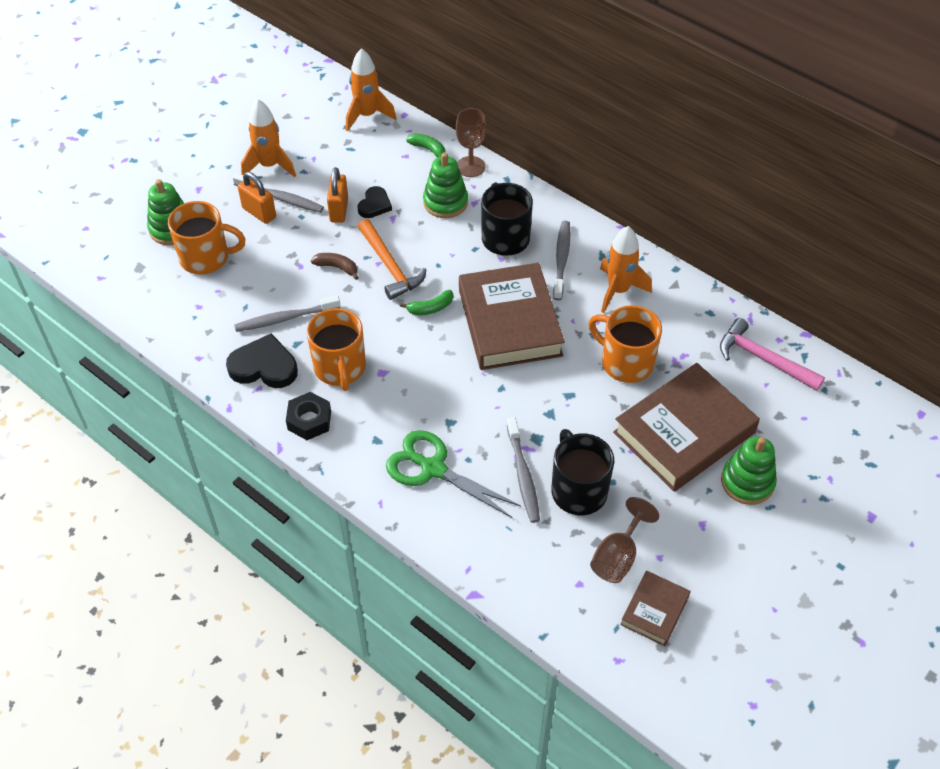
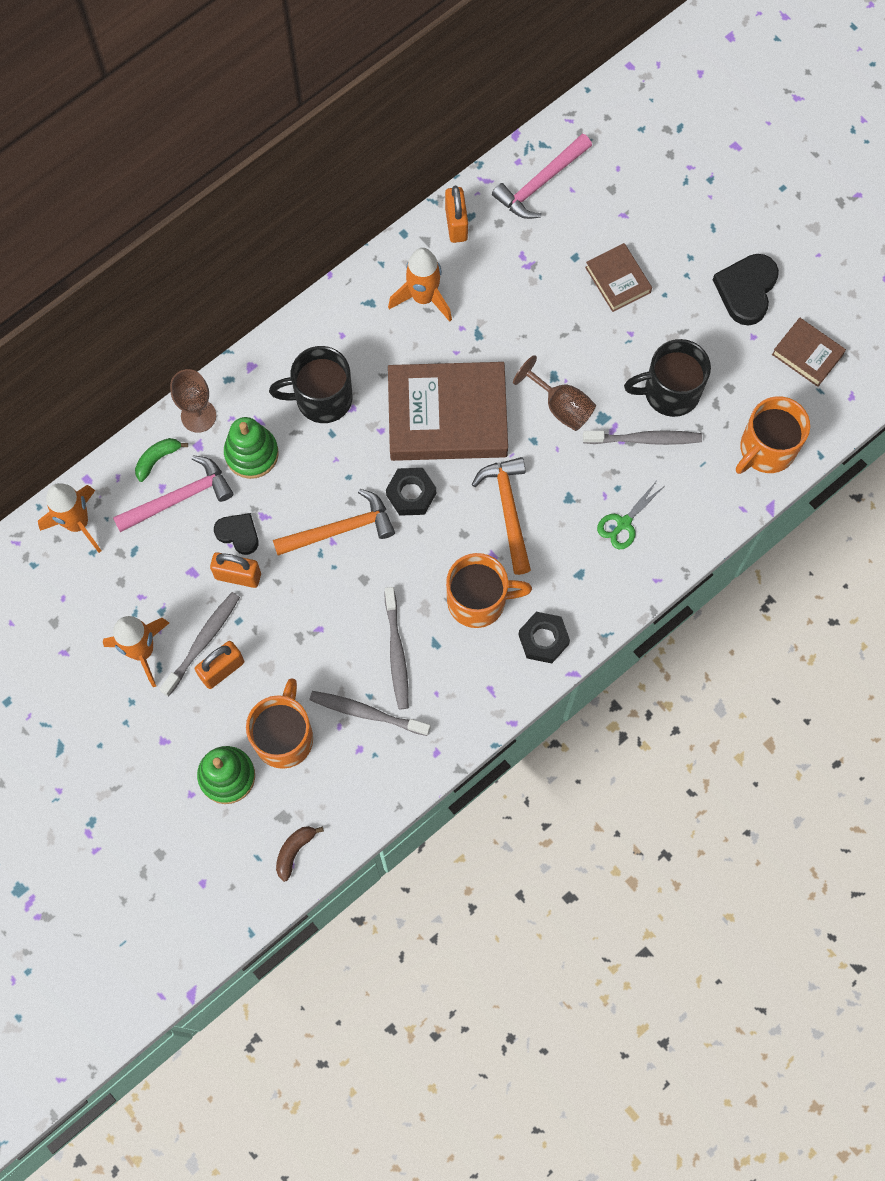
camera: 80 degrees left, 20 degrees up
black heart [226,333,298,388] -> black heart moved to [713,254,779,326]
brown banana [311,253,359,280] -> brown banana moved to [276,826,324,882]
green scissors [386,430,521,518] -> green scissors [597,482,663,549], size x0.58
green banana [400,290,453,315] -> black nut [386,468,436,516]
grey toothbrush [553,221,570,300] -> grey toothbrush moved to [309,691,430,736]
orange mug [589,305,662,383] -> orange mug moved to [736,396,810,474]
brown goblet [590,497,659,583] -> brown goblet moved to [513,355,596,431]
brown book [613,363,760,492] -> brown book [585,243,652,312], size x0.49
green stacking toy [721,436,777,505] -> none
none -> pink hammer [113,455,233,532]
none -> orange padlock [445,186,468,243]
none -> orange hammer [472,457,531,575]

